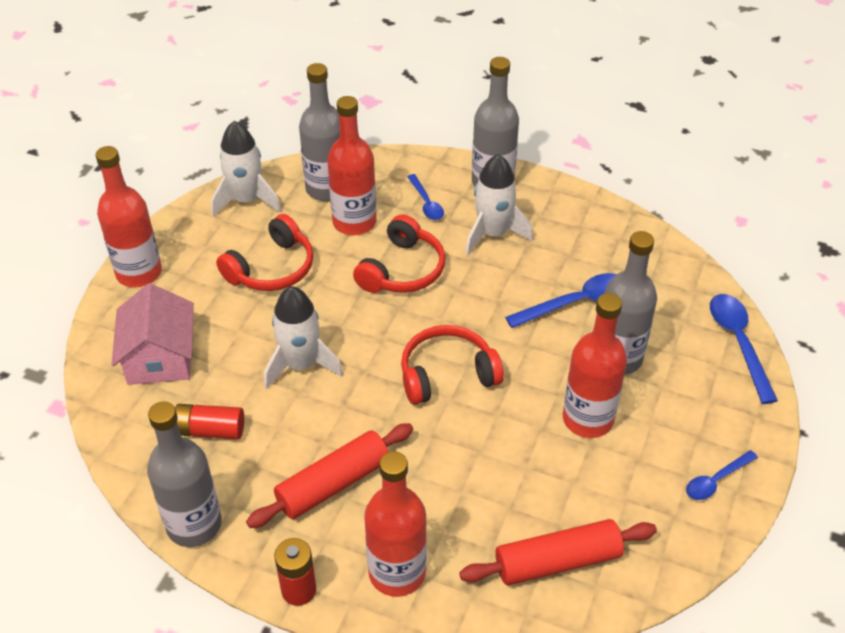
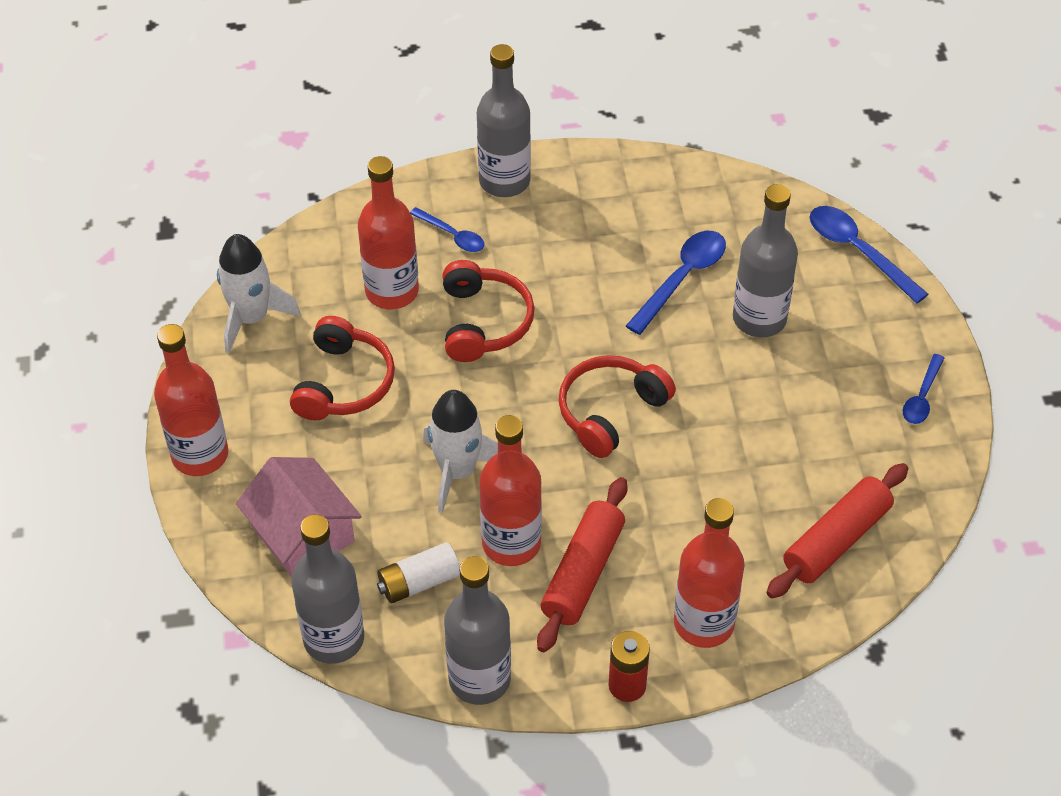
camera: 30 degrees left, 5 degrees up
red battery [175,404,244,439] -> white battery [377,542,460,603]
grey bottle [299,63,340,201] -> grey bottle moved to [291,514,364,664]
white rocket [465,154,533,255] -> none
red bottle [563,293,627,438] -> red bottle moved to [479,415,542,566]

